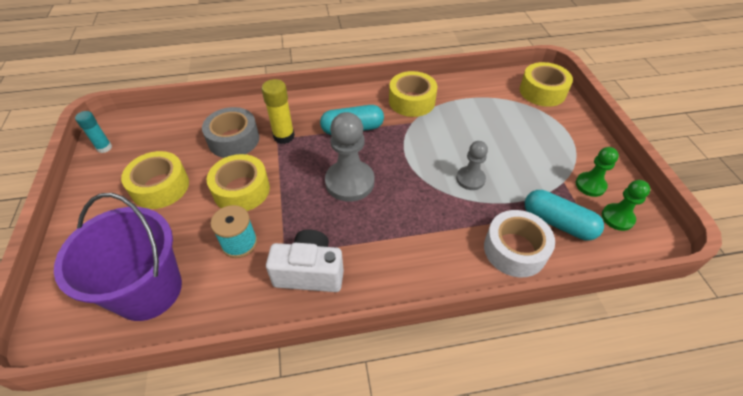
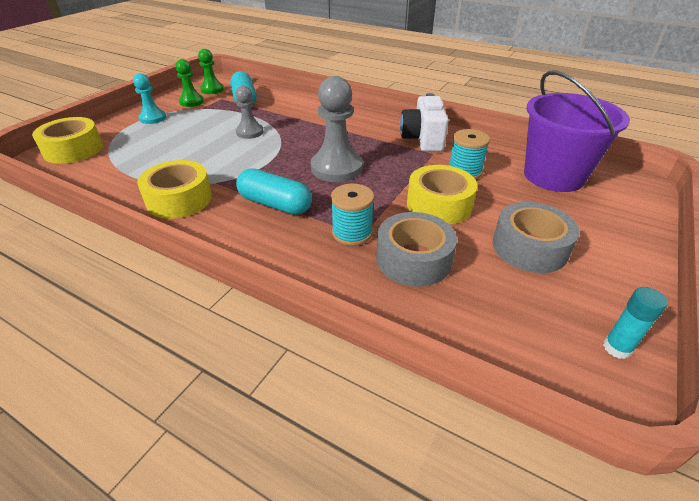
camera: 140 degrees left, 10 degrees down
yellow tape [121,151,189,209] -> grey tape [492,202,580,273]
yellow glue stick [261,79,295,144] -> turquoise spool [331,183,374,246]
white camera [266,230,344,292] -> white camera turned 45 degrees clockwise [400,93,449,152]
white tape [484,210,555,277] -> none
none -> turquoise pawn [133,73,166,124]

